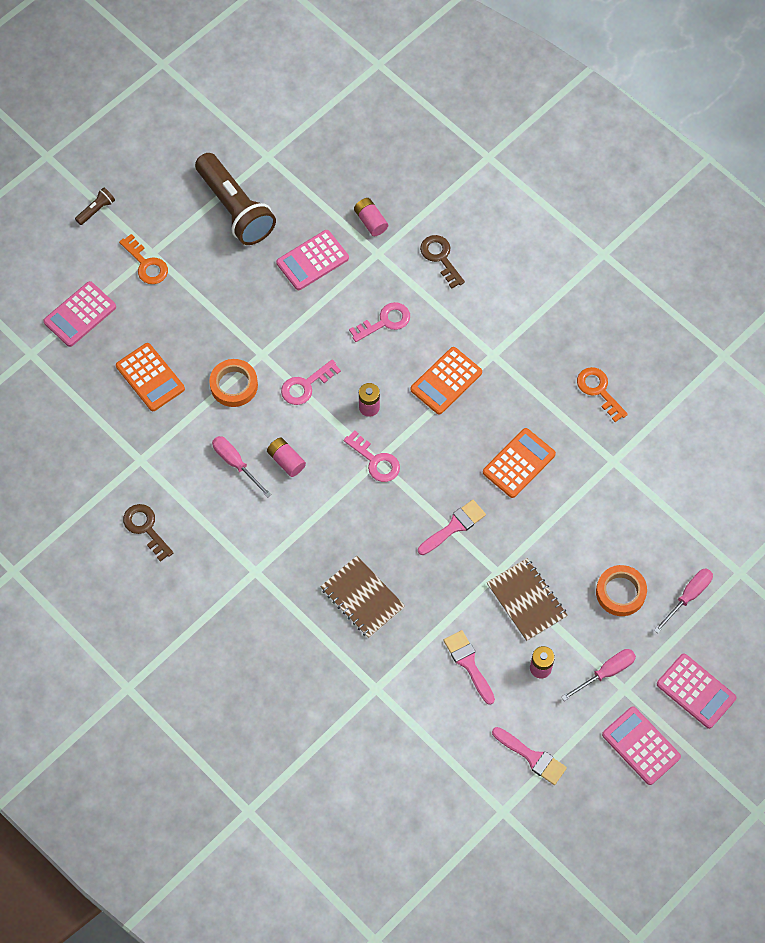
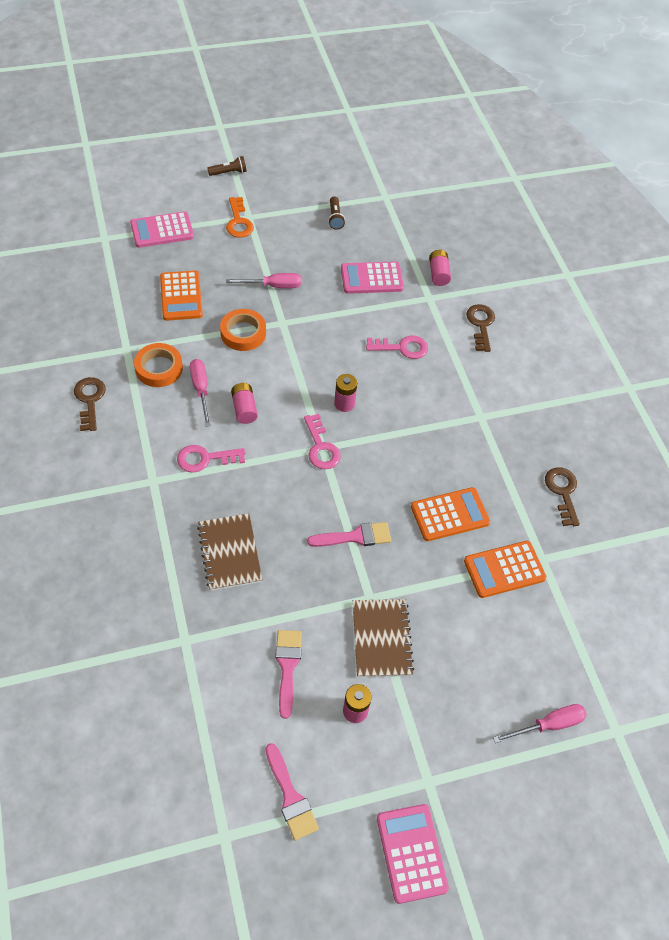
camera: 25 degrees right, 10 degrees down
brown flashlight [195,153,276,245] -> brown flashlight [328,196,345,230], size x0.41
pink key [281,359,341,405] -> pink key moved to [177,445,245,472]
orange calculator [410,347,482,414] -> orange calculator moved to [464,541,546,598]
pink screwdriver [561,649,636,701] -> pink screwdriver moved to [226,273,301,288]
orange key [577,367,628,422] -> brown key [545,467,580,526]
orange tape [596,565,647,616] -> orange tape moved to [134,343,183,387]
pink calculator [657,653,737,729] -> none

